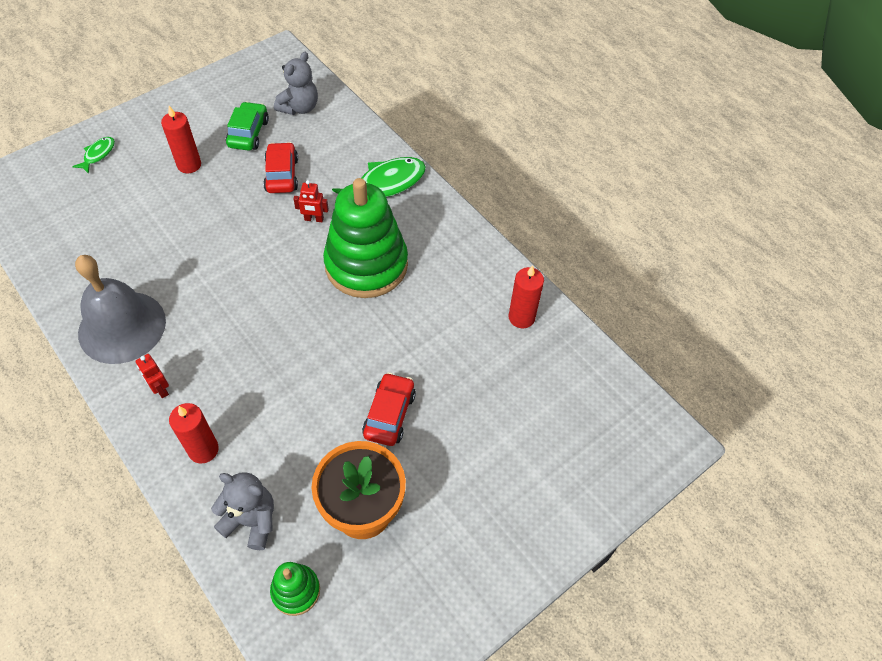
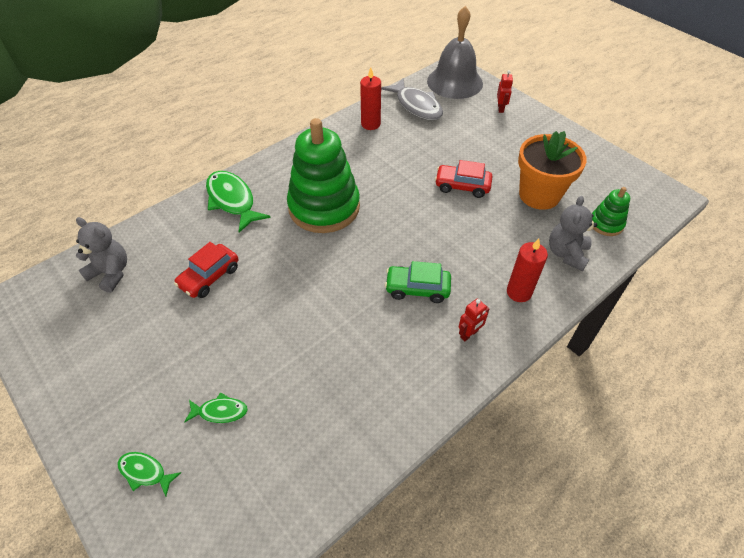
camera: 90 degrees left, 5 degrees down
grey bell [75,255,166,364] -> grey bell moved to [427,6,483,99]
red candle [161,106,201,173] -> none
green car [226,102,269,151] -> green car moved to [385,261,451,303]
red car [263,142,298,193] -> red car turned 45 degrees counterclockwise [174,242,238,298]
red robot [294,180,329,222] -> red robot moved to [497,70,513,113]
none -> green fish [184,392,248,423]
none -> grey fish [381,78,443,120]

